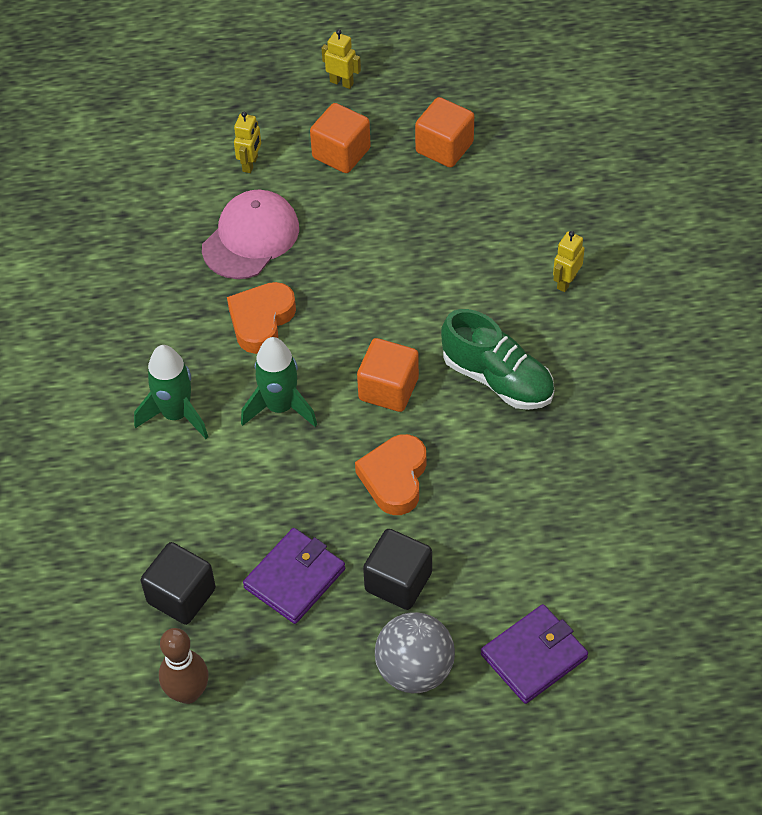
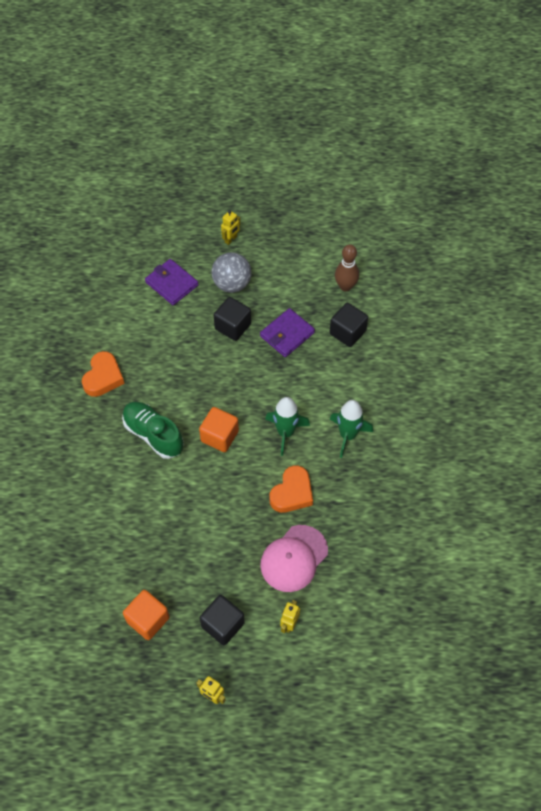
camera: 175 degrees left, 5 degrees up
orange cube [310,103,371,173] -> black cube [200,595,245,645]
orange heart [355,434,426,515] -> orange heart moved to [82,351,124,397]
purple wallet [481,604,588,704] -> purple wallet turned 75 degrees clockwise [145,259,198,305]
yellow robot [553,231,585,292] -> yellow robot moved to [221,210,240,245]

